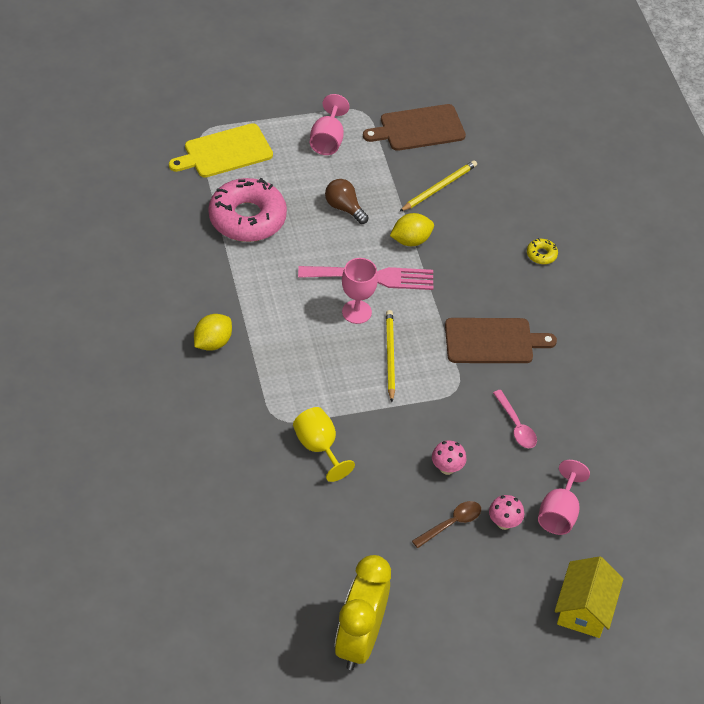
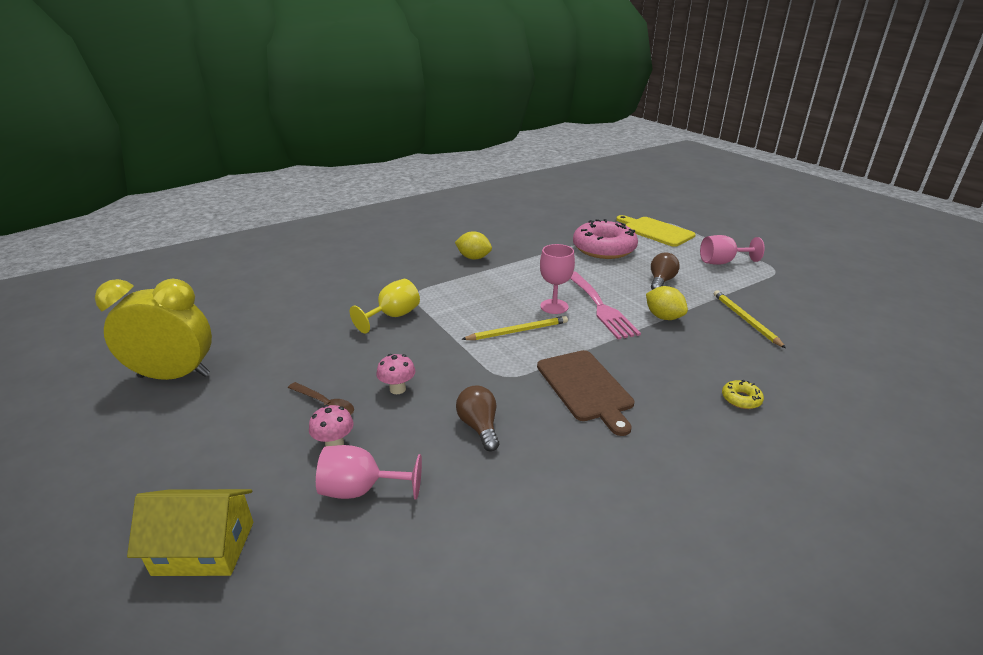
camera: 75 degrees right, 20 degrees down
brown cutting board [363,104,466,151] -> none
yellow pencil [399,160,477,212] -> yellow pencil turned 135 degrees counterclockwise [714,290,786,348]
pink spoon [493,390,537,448] -> brown light bulb [456,386,499,452]

